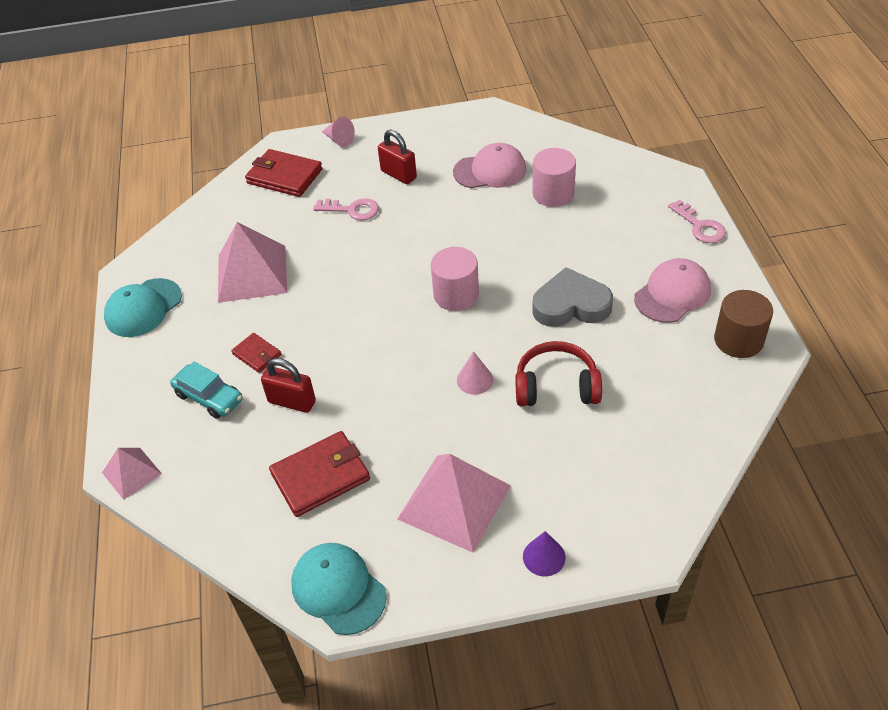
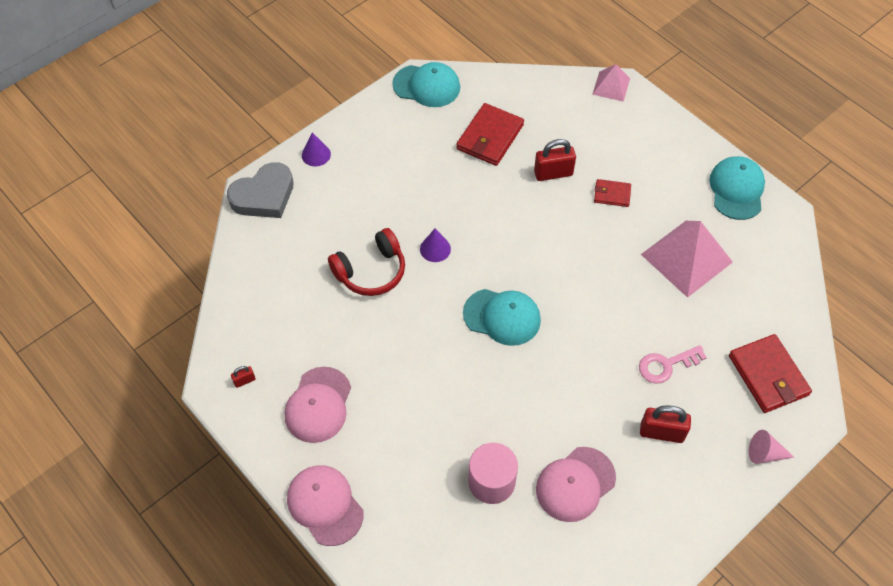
camera: 145 degrees right, 10 degrees up
turquoise car [170,361,243,419] -> none
red wallet [245,149,322,197] -> red wallet turned 75 degrees clockwise [729,334,812,413]
pink pyramid [398,454,511,553] -> none
pink cylinder [431,247,479,311] -> turquoise cap [463,289,541,346]
pink cone [457,351,493,395] -> purple cone [420,229,451,262]
grey heart [532,267,613,327] -> grey heart moved to [227,162,294,218]
pink key [668,200,726,243] -> pink cap [287,465,364,546]
brown cylinder [714,290,773,358] -> red padlock [231,366,256,388]

